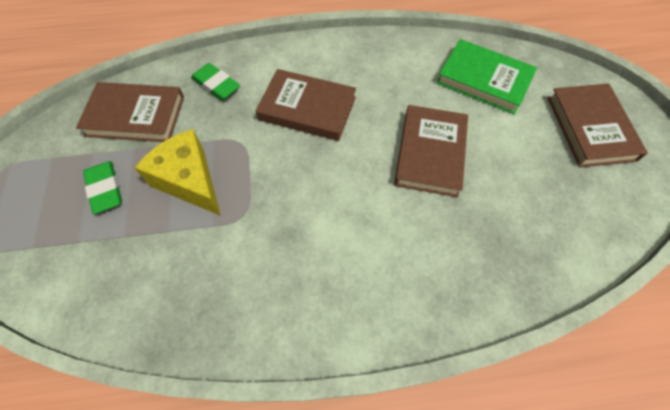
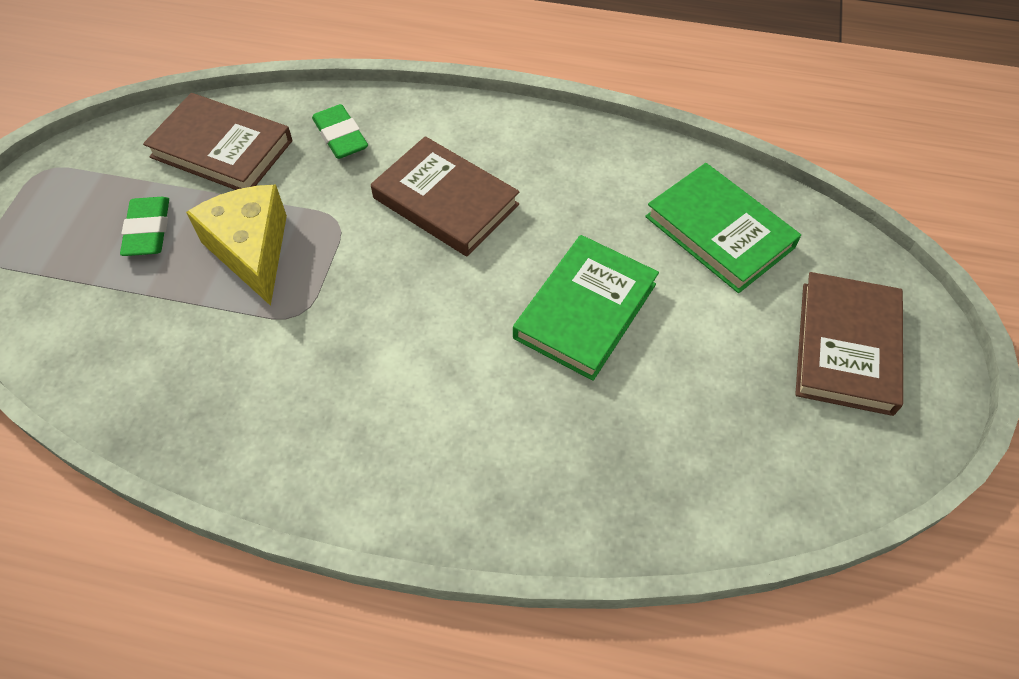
camera: 20 degrees right, 5 degrees down
brown book [394,105,468,197] -> green book [513,235,659,381]

